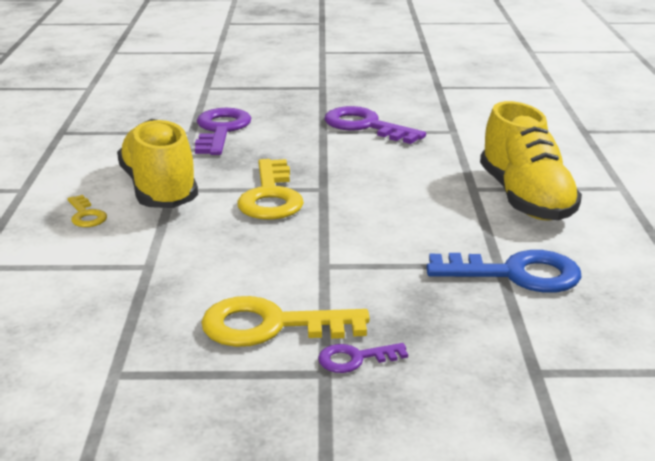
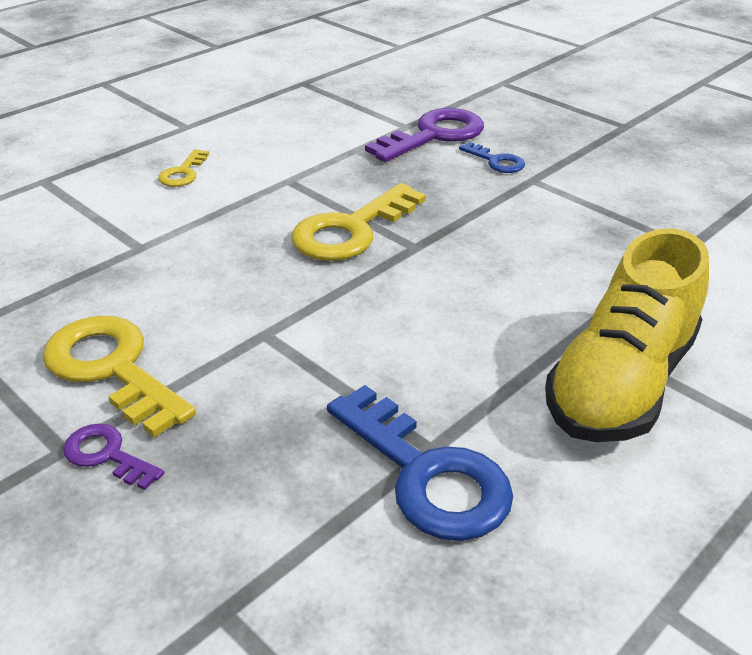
camera: 45 degrees right, 10 degrees up
yellow shoe [117,119,198,208] -> none
purple key [324,106,426,144] -> none
none -> blue key [459,142,525,173]

